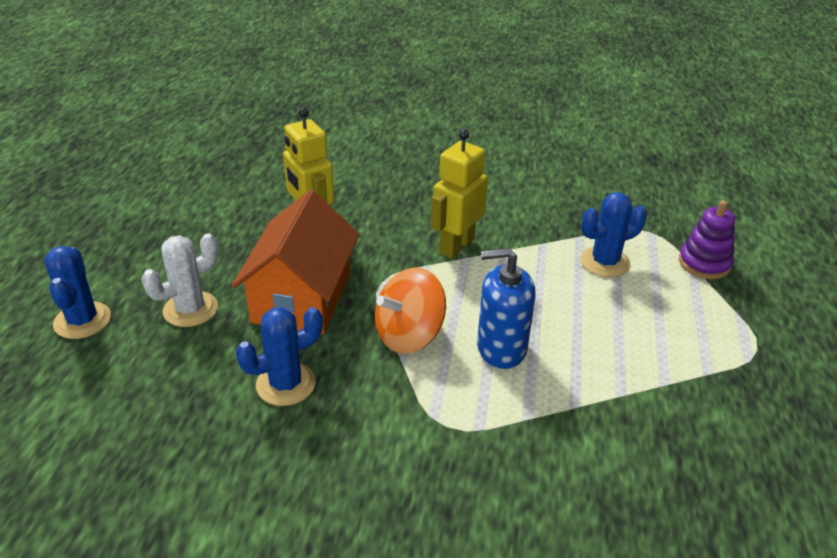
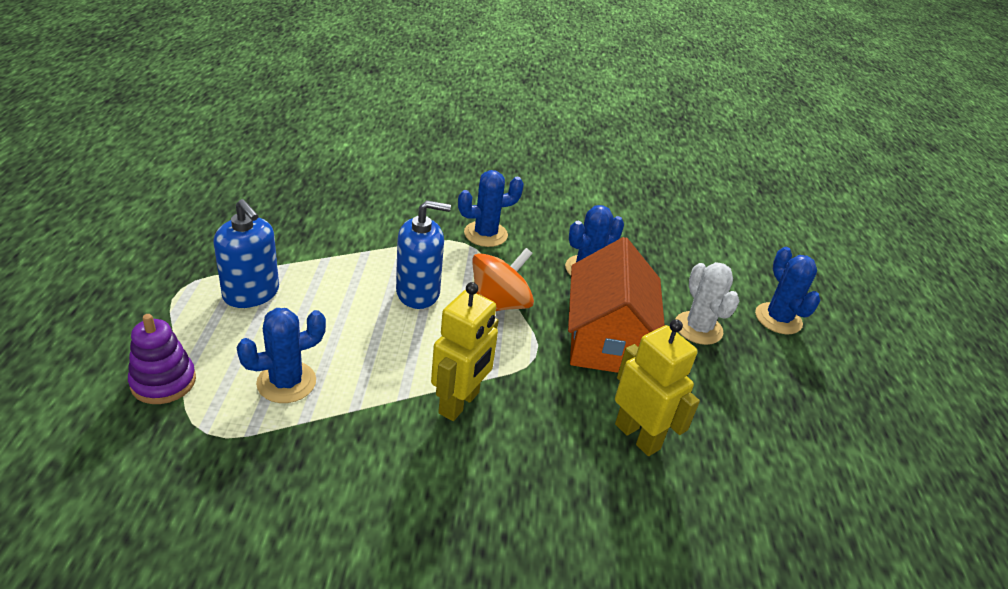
camera: 170 degrees right, 0 degrees up
white cactus [142,234,218,327] -> white cactus turned 60 degrees counterclockwise [676,262,739,345]
none -> blue soap dispenser [213,199,279,308]
none -> blue cactus [458,170,524,247]

